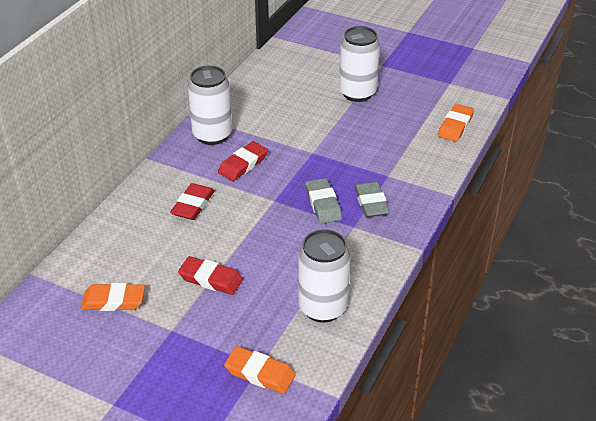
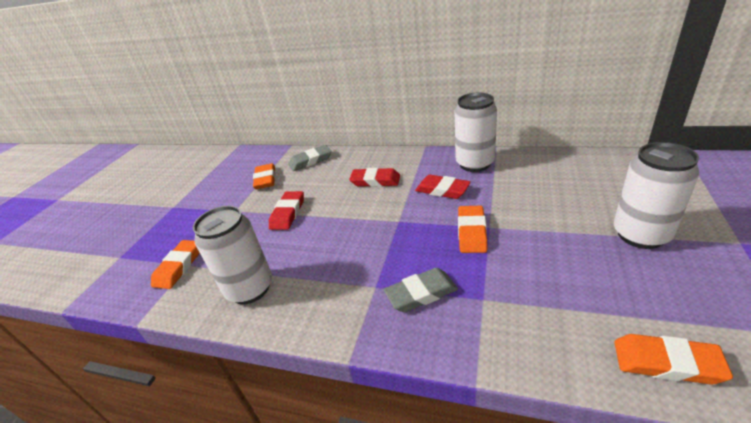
camera: 85 degrees right, 5 degrees down
grey eraser [306,178,342,224] -> grey eraser moved to [289,145,332,171]
none -> orange eraser [458,206,488,253]

